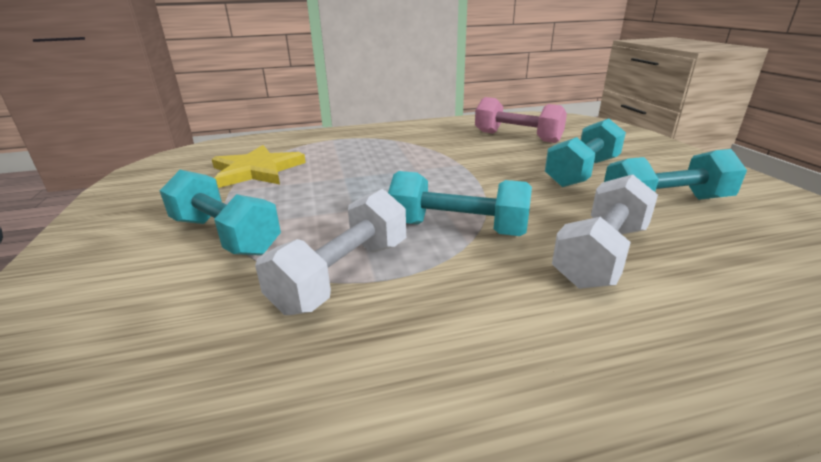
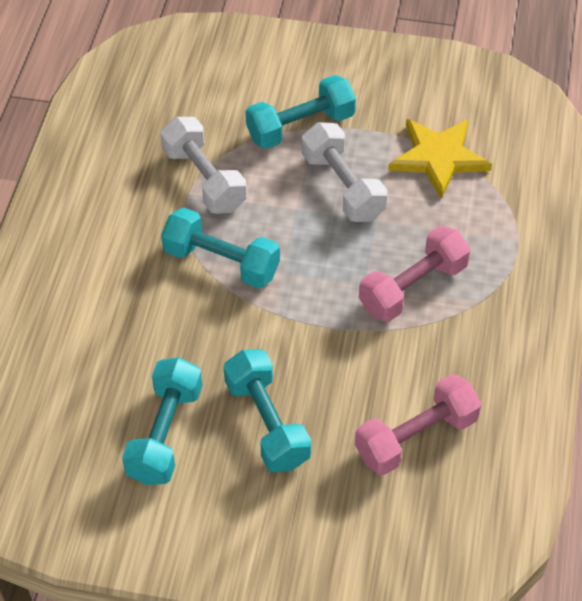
camera: 115 degrees right, 25 degrees up
turquoise dumbbell [388,171,532,236] -> turquoise dumbbell turned 75 degrees clockwise [161,208,280,288]
white dumbbell [552,174,658,289] -> white dumbbell moved to [302,122,388,222]
none -> pink dumbbell [359,226,471,322]

